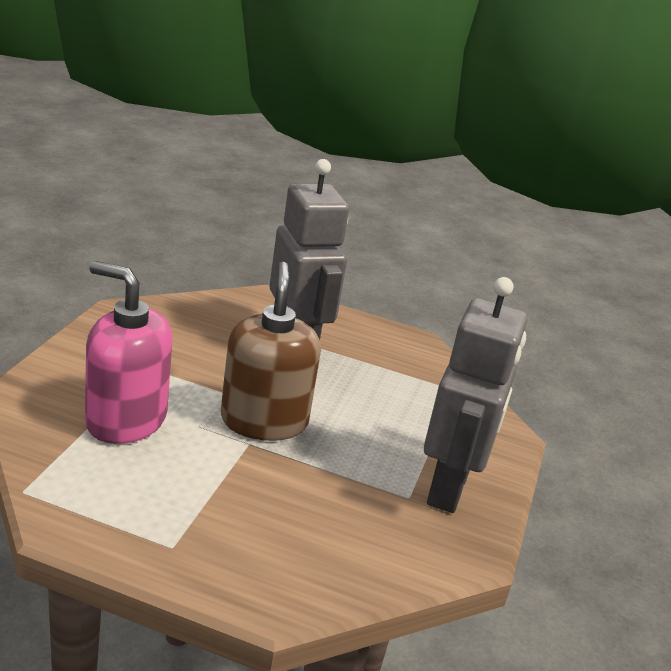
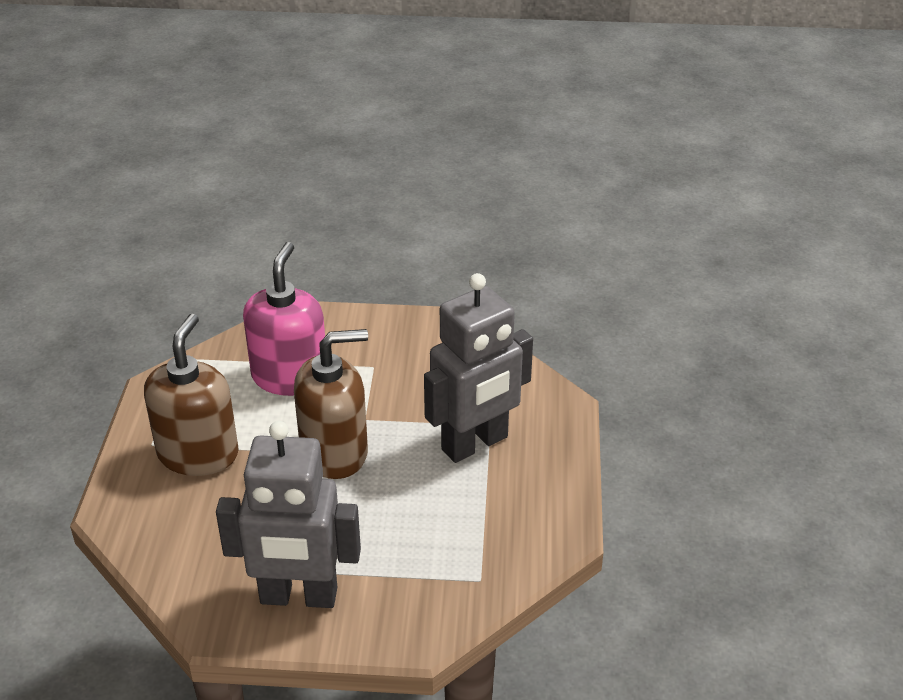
camera: 80 degrees right, 10 degrees up
none -> brown soap dispenser [144,314,239,476]

